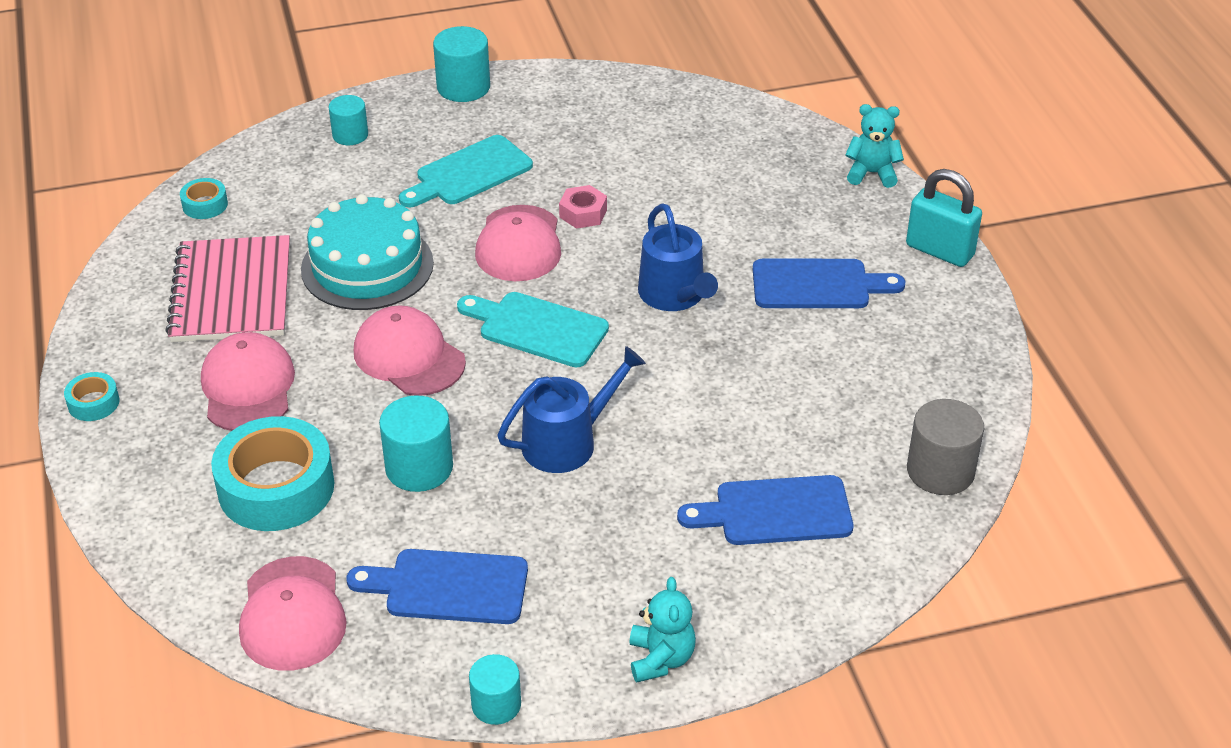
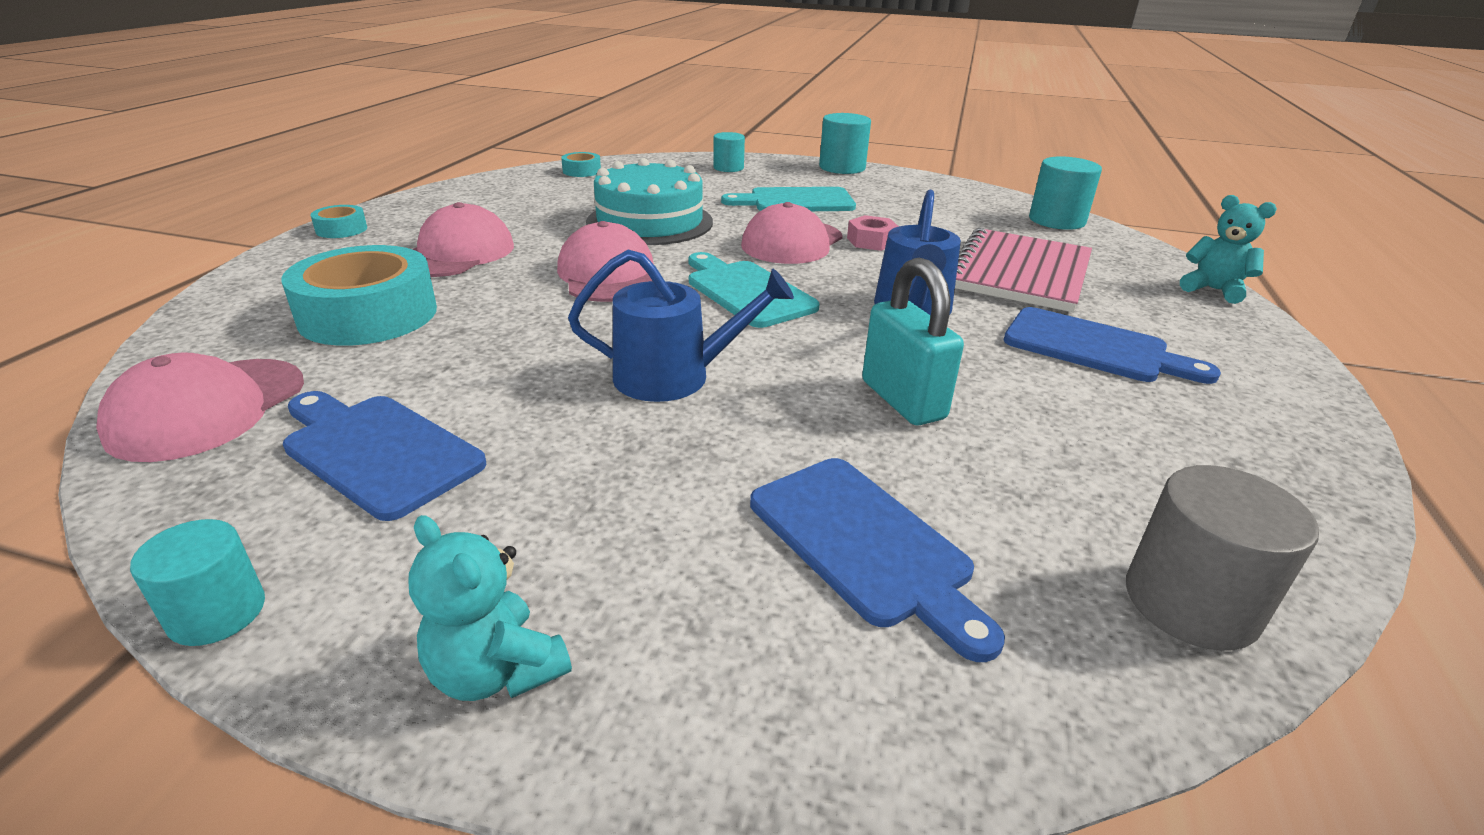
camera: 30 degrees right, 10 degrees down
pink notebook [165,235,290,342] -> pink notebook moved to [955,228,1092,312]
turquoise cylinder [379,395,453,492] -> turquoise cylinder moved to [1029,156,1102,230]
turquoise teddy bear [629,577,696,682] -> turquoise teddy bear turned 105 degrees clockwise [409,515,572,701]
blue cutting board [677,475,853,545] -> blue cutting board turned 150 degrees counterclockwise [750,458,1005,662]
turquoise padlock [906,169,982,267] -> turquoise padlock moved to [862,258,964,425]

